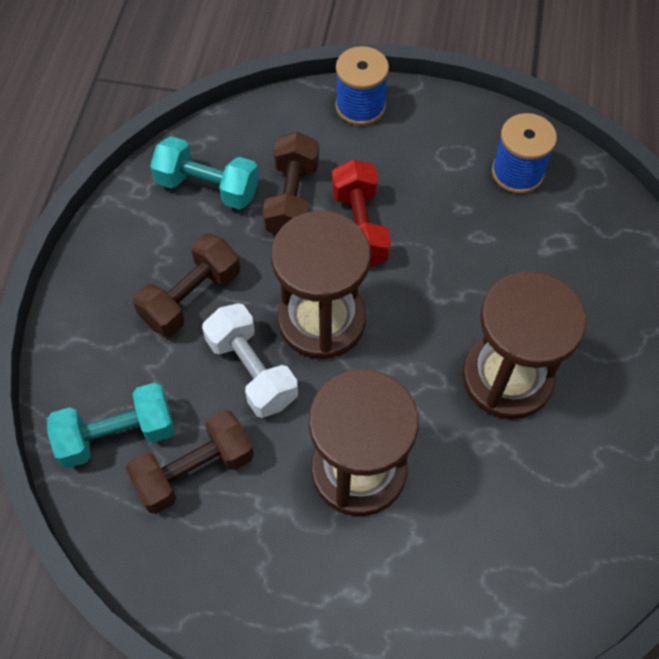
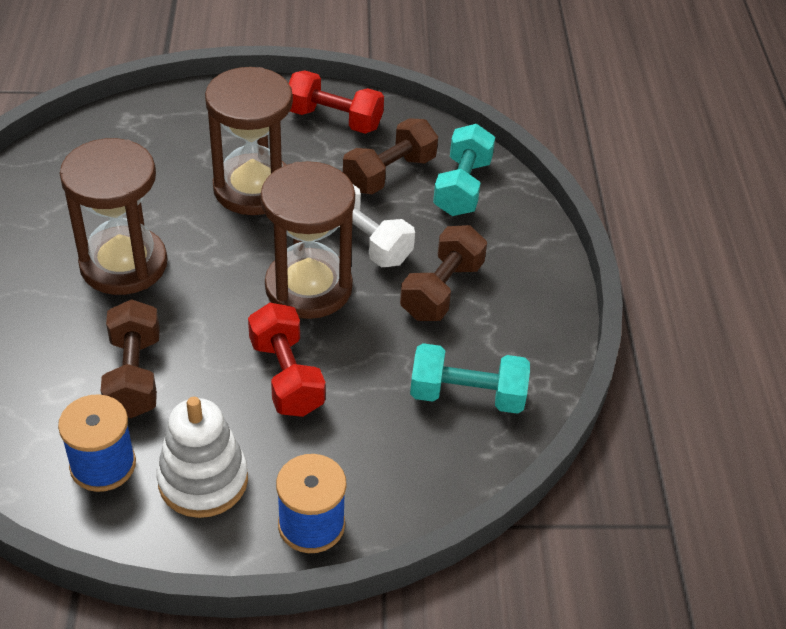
camera: 165 degrees right, 15 degrees down
turquoise dumbbell [47,383,175,468] -> turquoise dumbbell turned 45 degrees counterclockwise [433,124,495,216]
brown dumbbell [262,132,319,235] -> brown dumbbell moved to [101,299,160,418]
none -> white stacking toy [156,397,248,518]
none -> red dumbbell [289,70,384,134]

